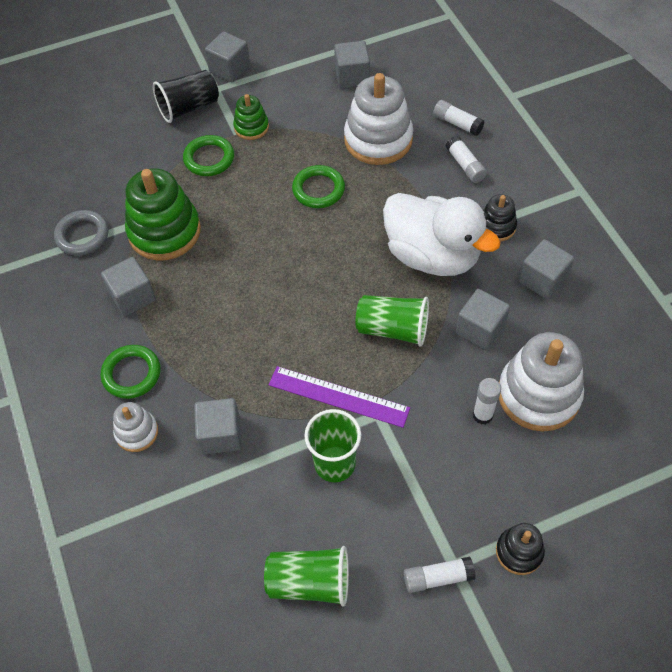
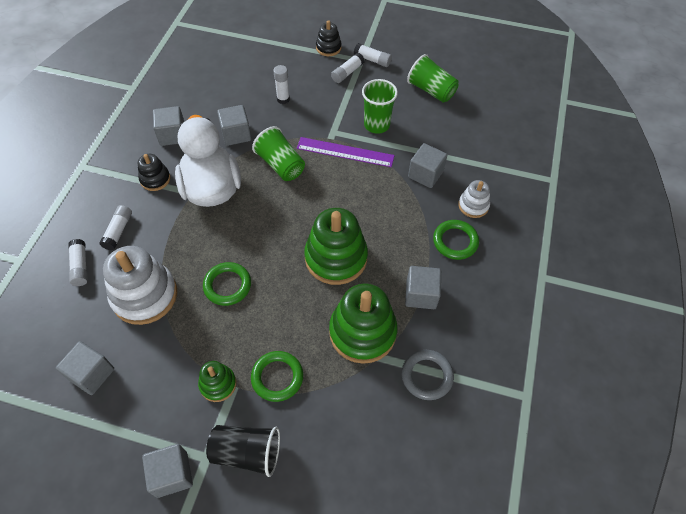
camera: 145 degrees left, 0 degrees up
purple ruler [269,366,410,428] -> purple ruler turned 45 degrees counterclockwise [297,137,395,167]
white stacking toy [499,332,584,431] -> none
none -> green stacking toy [304,208,368,285]
none -> white glue stick [331,53,365,83]

